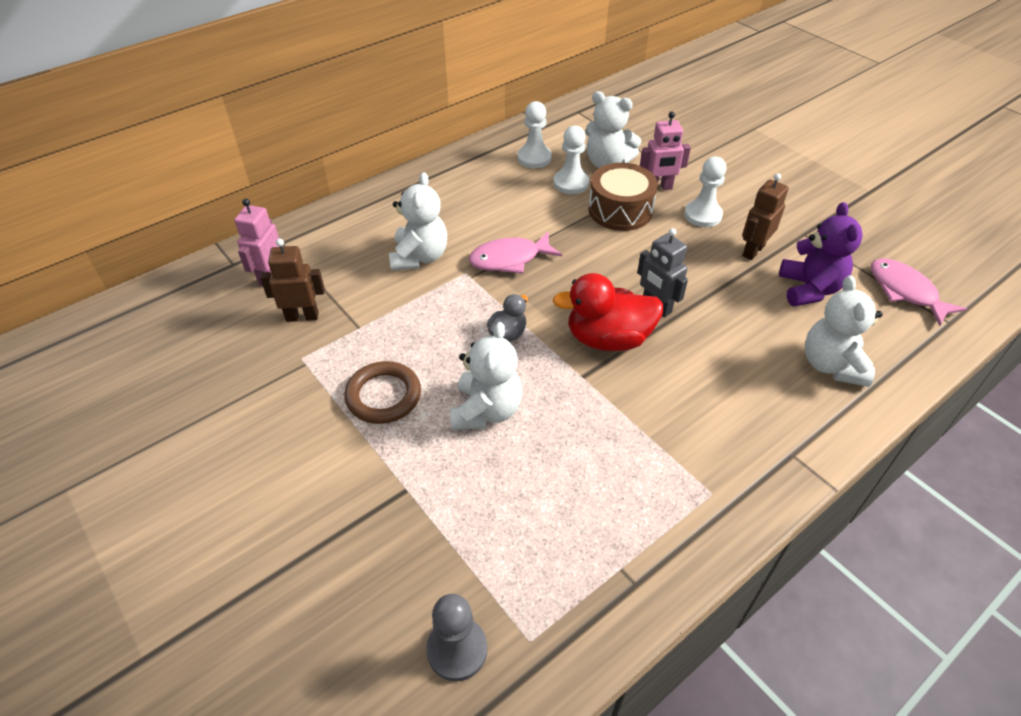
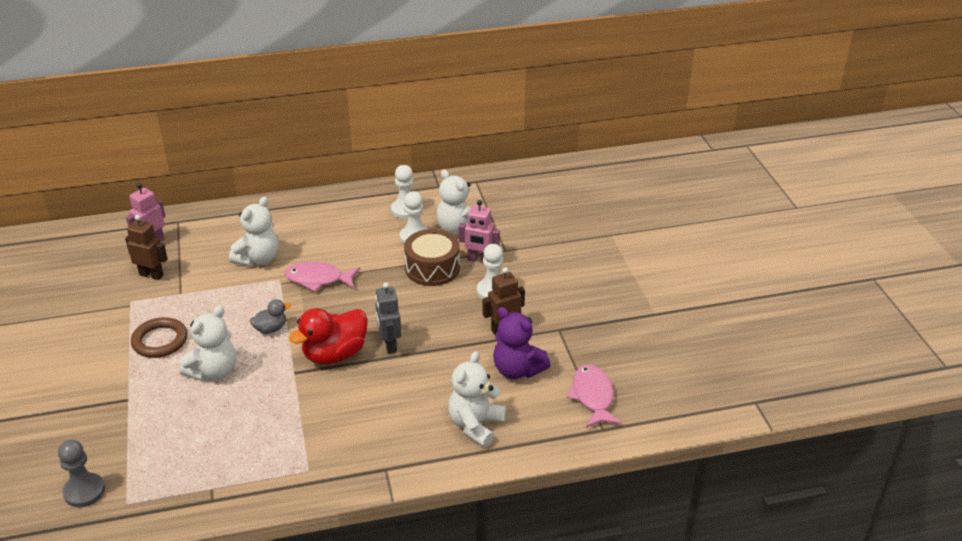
camera: 25 degrees right, 10 degrees down
red duck [553,273,664,351] -> red duck turned 60 degrees counterclockwise [289,308,368,365]
purple teddy bear [779,202,863,306] -> purple teddy bear turned 105 degrees clockwise [493,307,550,379]

